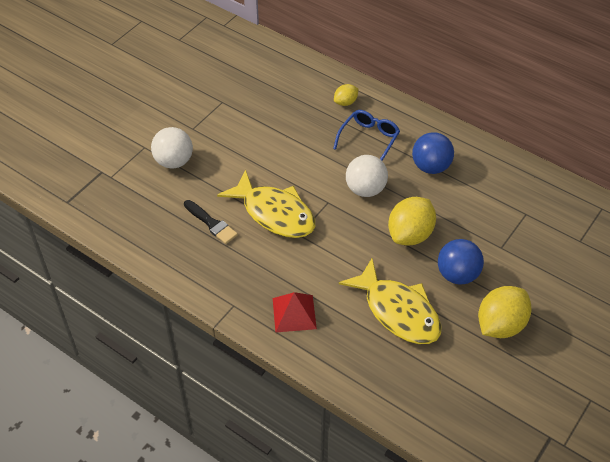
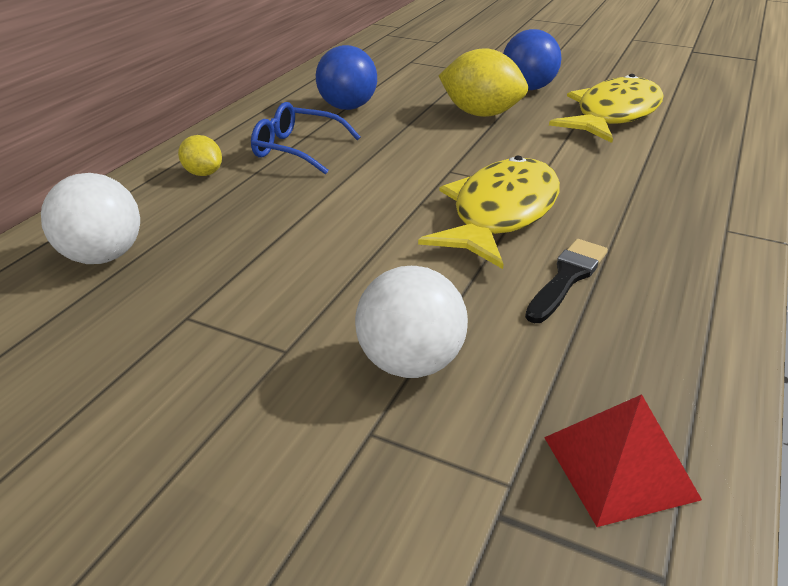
camera: 100 degrees left, 15 degrees down
red pyramid [273,292,317,332] -> red pyramid moved to [544,394,702,527]
white ball [346,155,388,197] -> white ball moved to [41,173,140,264]
yellow lemon [478,286,531,338] -> none

